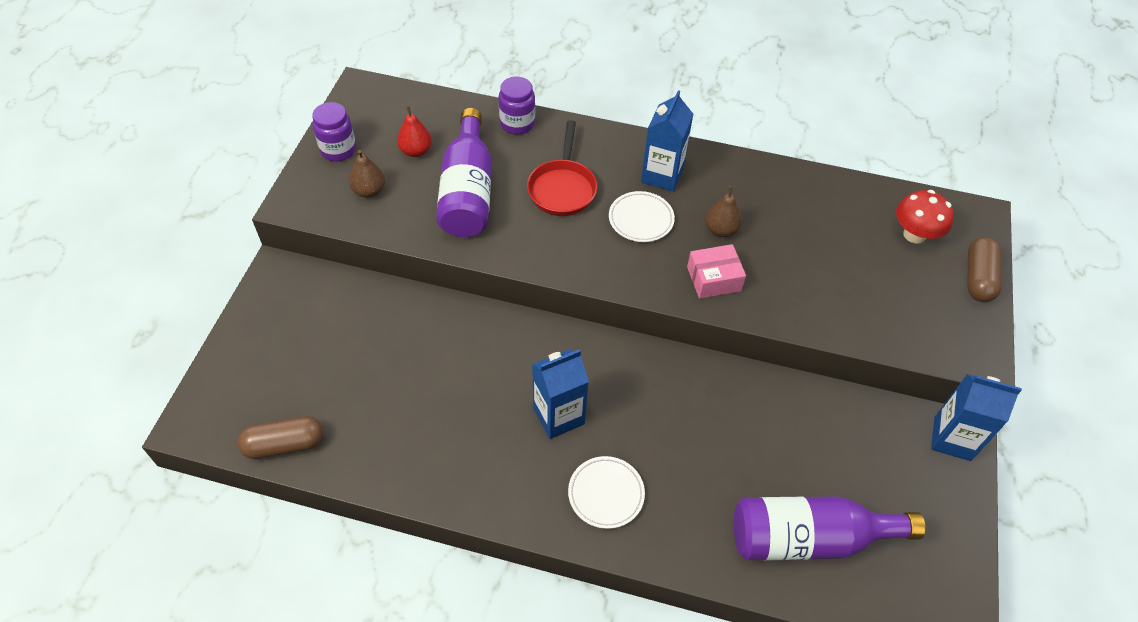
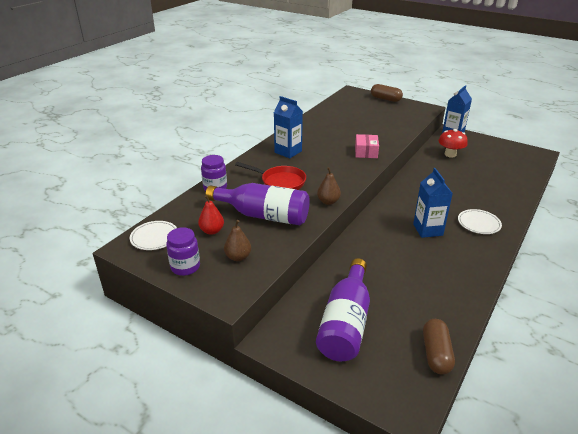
camera: 70 degrees left, 20 degrees down
white plate [609,191,675,242] -> white plate moved to [130,221,177,250]
brown pear [705,186,742,237] -> brown pear moved to [317,167,341,205]
purple bottle [734,496,926,561] -> purple bottle moved to [316,258,370,362]
red mushroom [896,190,954,244] -> red mushroom moved to [439,129,468,157]

